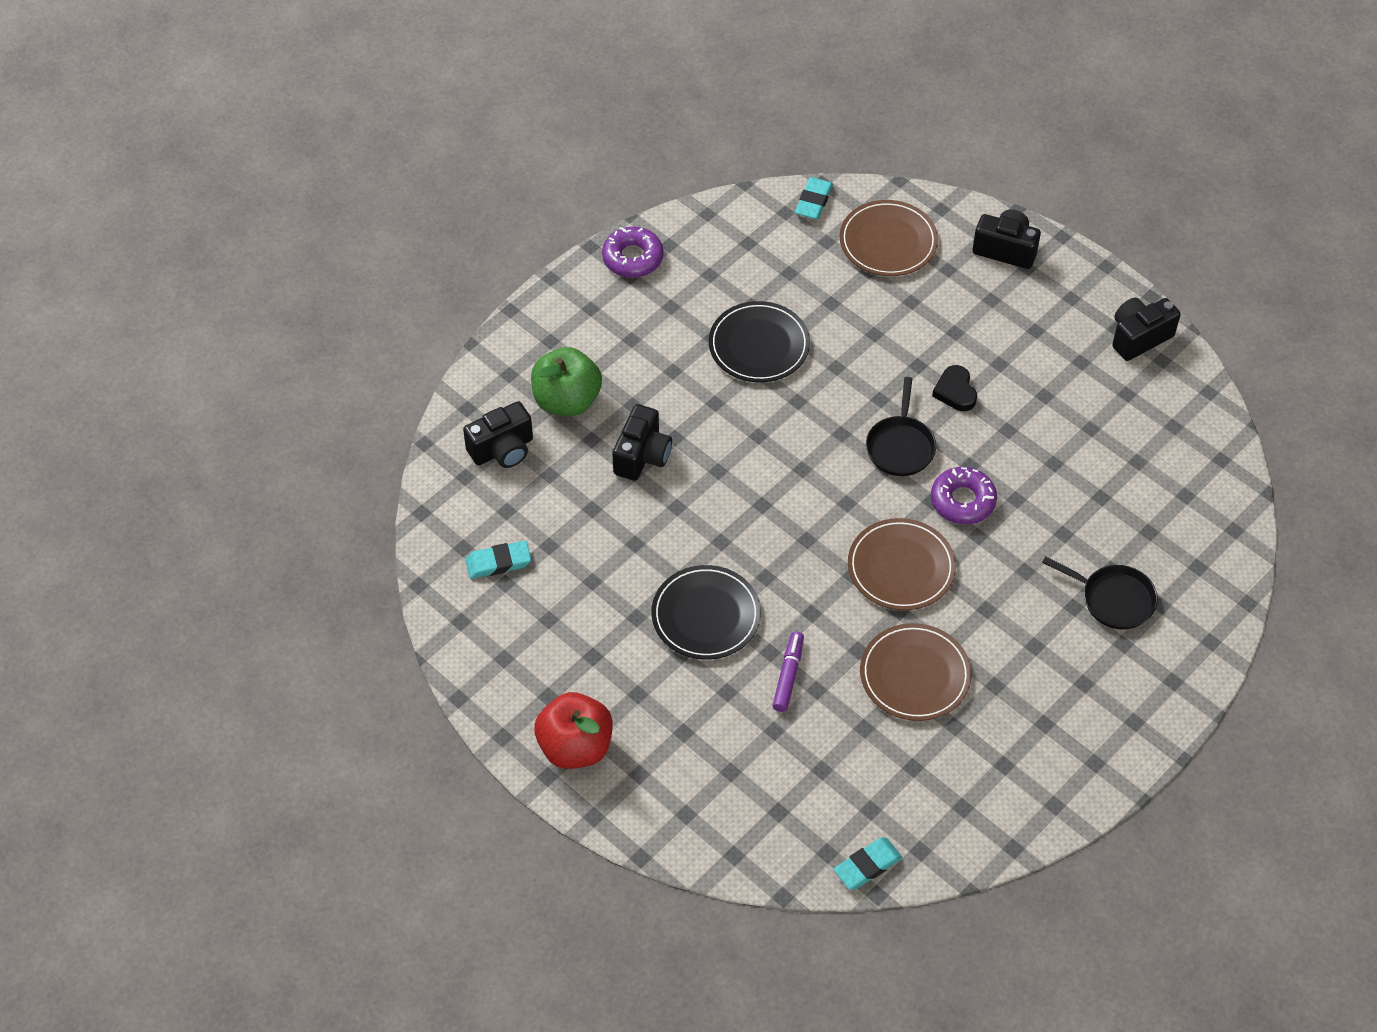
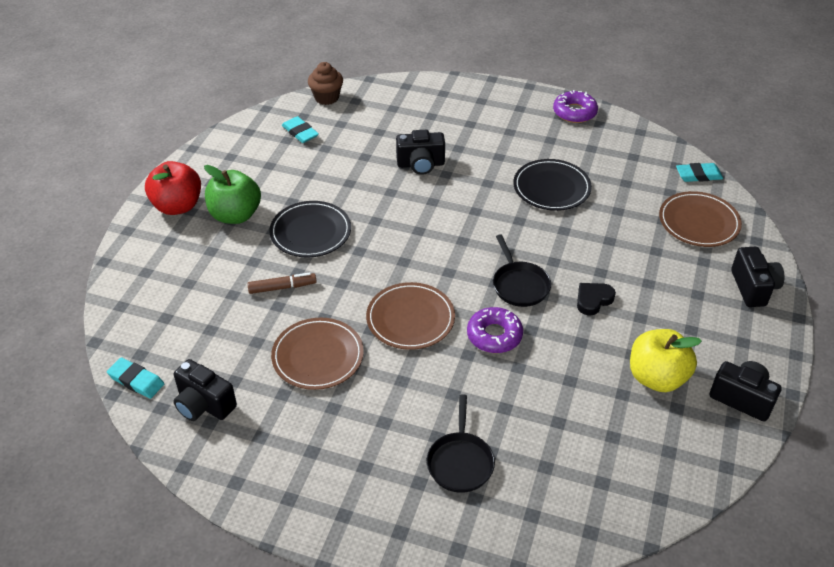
camera: 65 degrees right, 10 degrees down
black camera [463,401,533,468] -> black camera moved to [173,359,237,421]
green apple [531,347,602,416] -> green apple moved to [204,165,261,224]
purple marker [773,631,804,712] -> brown marker [247,273,317,294]
black pan [866,377,936,476] -> black pan turned 90 degrees counterclockwise [493,234,551,307]
none -> brown cupcake [308,62,343,105]
none -> yellow apple [630,329,702,392]

